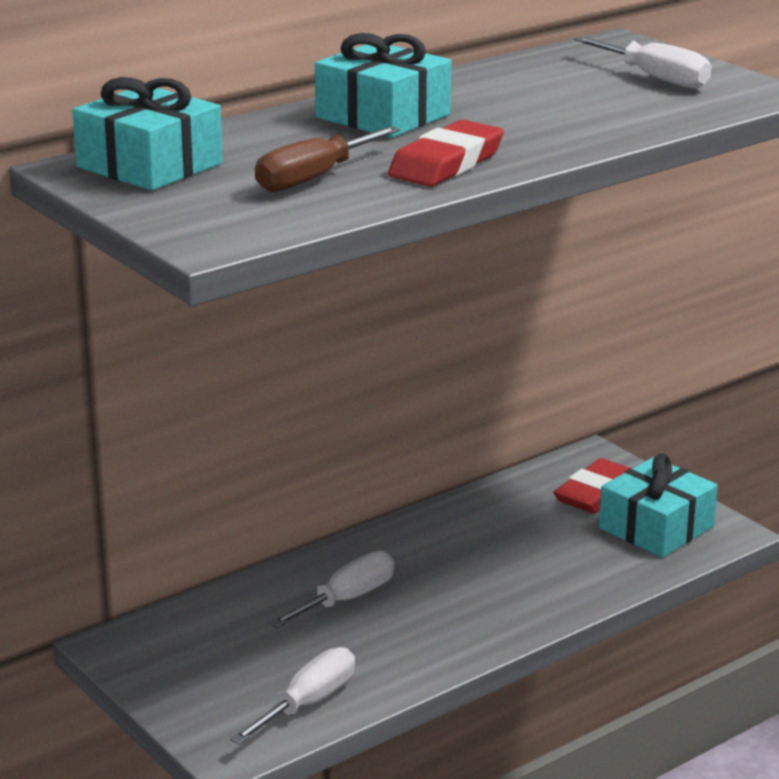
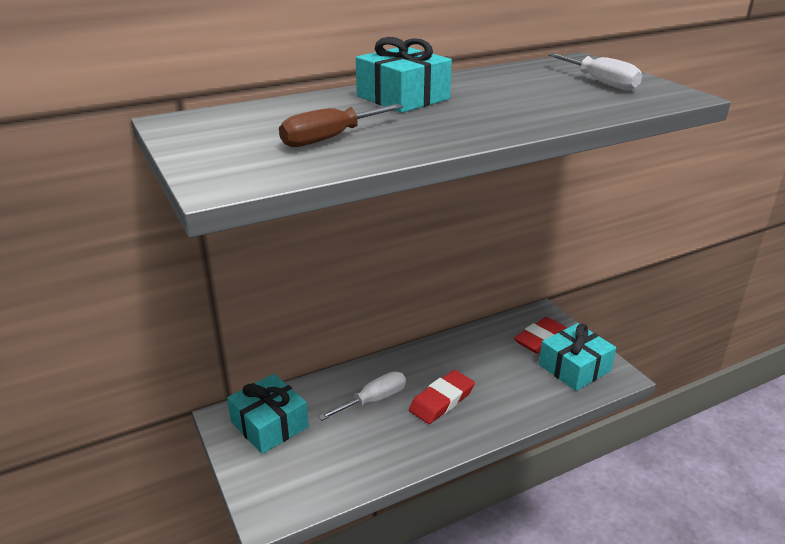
camera: 10 degrees right, 5 degrees up
turquoise gift [72,77,223,190] -> turquoise gift moved to [227,374,309,454]
white screwdriver [230,647,355,745] -> none
red eraser [388,120,504,187] -> red eraser moved to [409,370,475,424]

